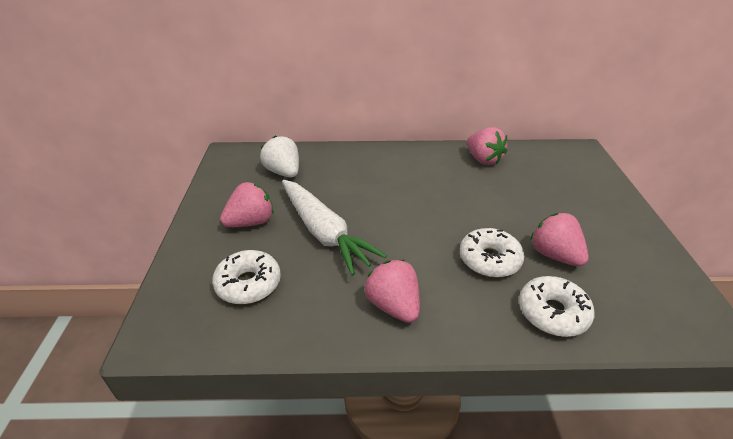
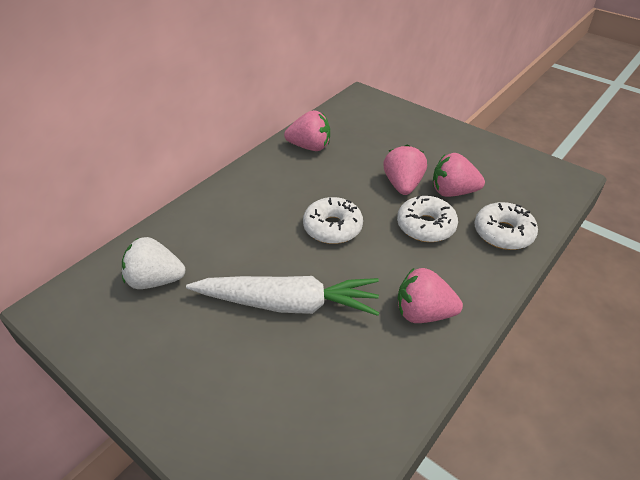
camera: 50 degrees left, 5 degrees up
white donut [212,250,281,304] -> white donut moved to [303,197,363,244]
pink strawberry [220,182,274,227] -> pink strawberry moved to [383,144,427,195]

